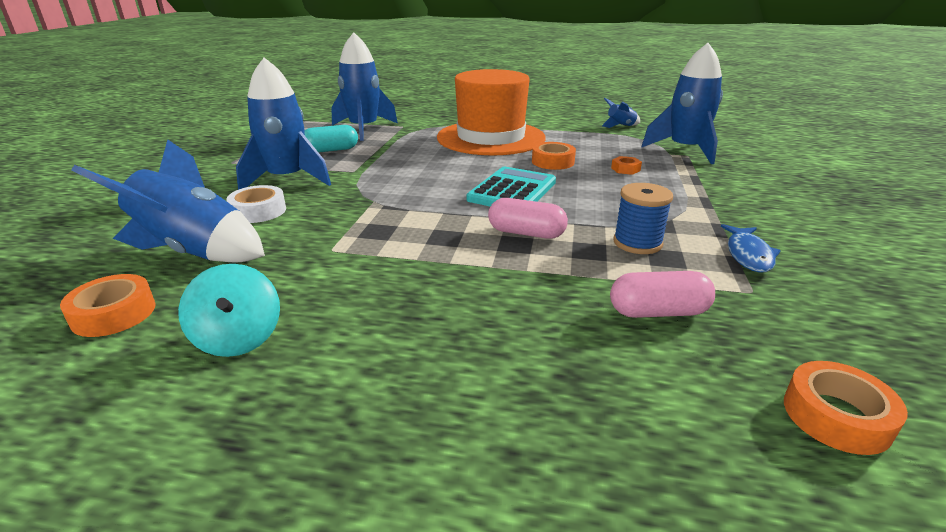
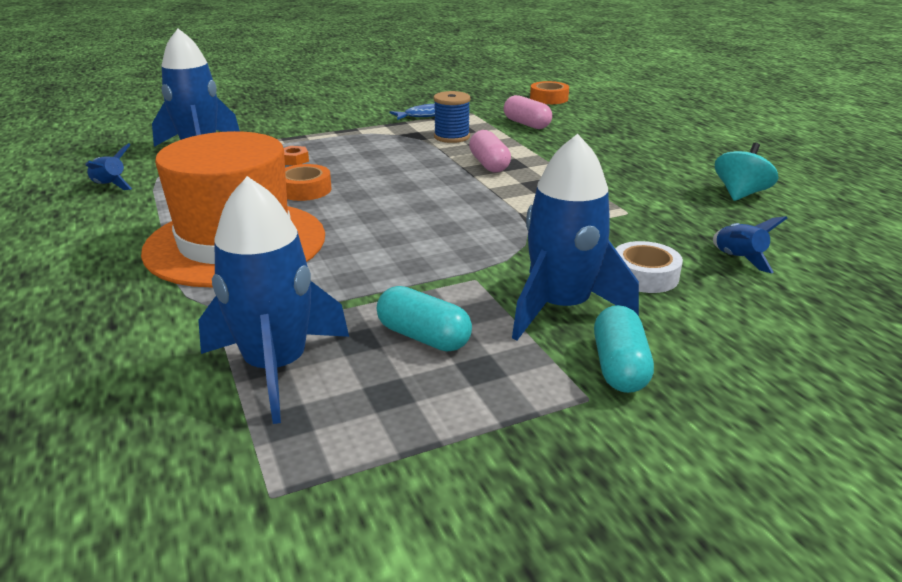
camera: 125 degrees left, 0 degrees up
orange tape [60,274,156,337] -> none
blue rocket [72,139,265,262] -> blue rocket [713,216,787,273], size x0.47
turquoise calculator [467,167,556,207] -> none
none -> turquoise capsule [594,305,654,393]

